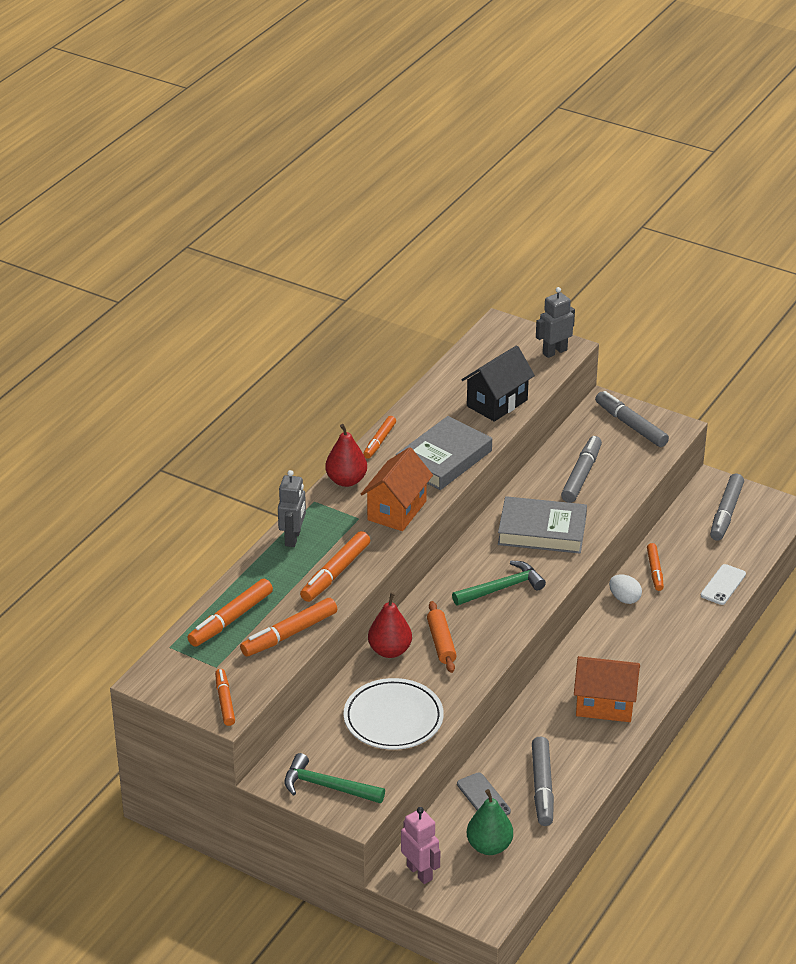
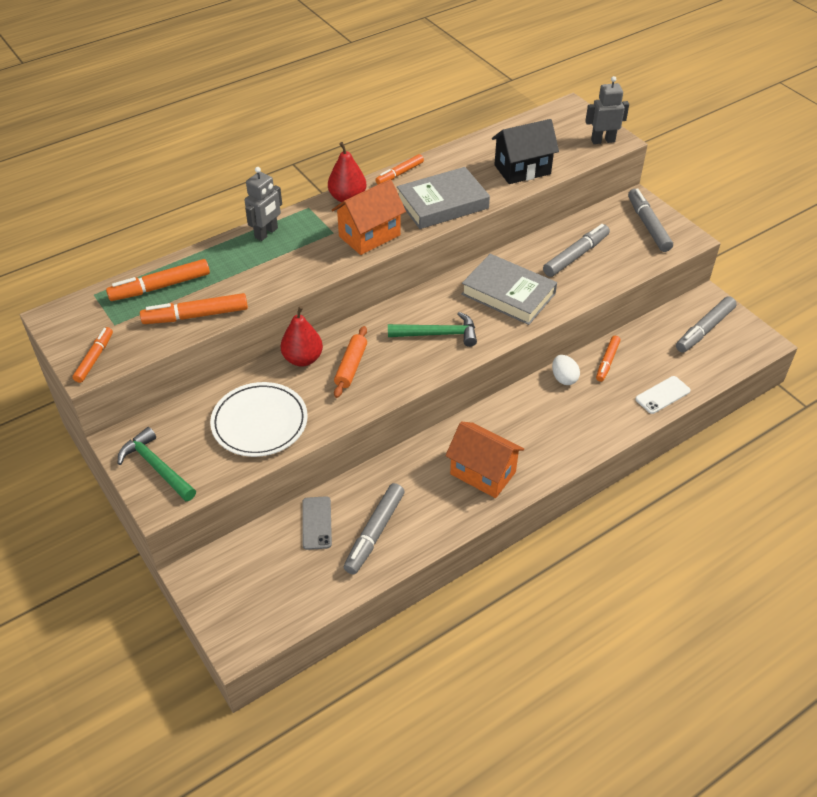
camera: 25 degrees right, 10 degrees up
orange marker [300,531,370,602] -> none
pink robot [401,807,440,884] -> none
green pear [467,789,513,855] -> none

